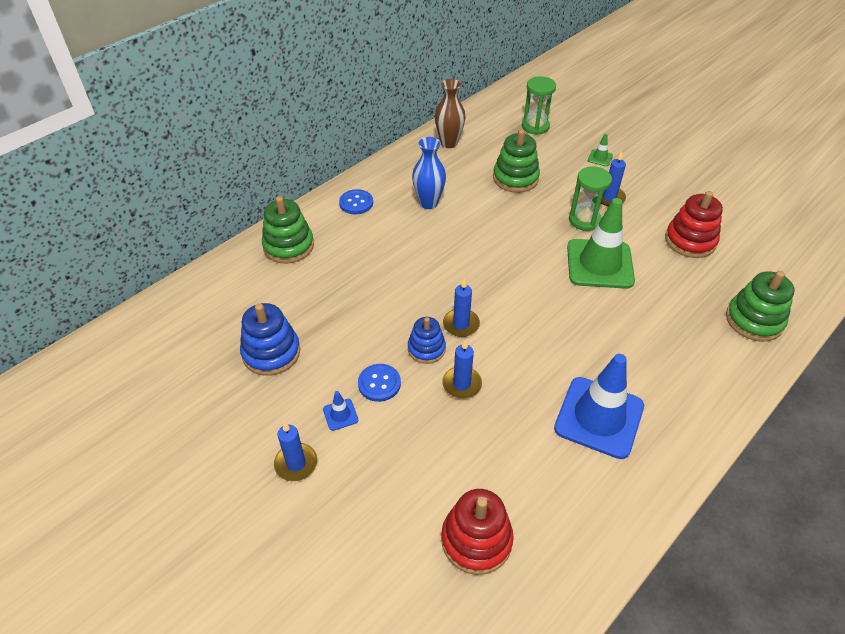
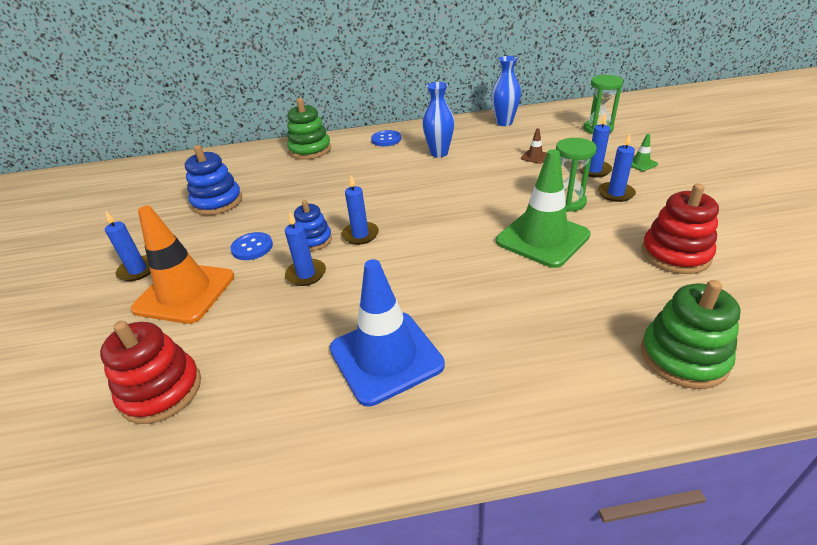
camera: 40 degrees right, 10 degrees down
blue traffic cone [323,391,358,431] -> none
brown vase [435,79,466,148] -> blue vase [491,56,521,126]
green stacking toy [493,129,540,193] -> brown traffic cone [521,128,547,164]
none -> orange traffic cone [131,206,234,324]
none -> blue candle [580,113,612,177]

